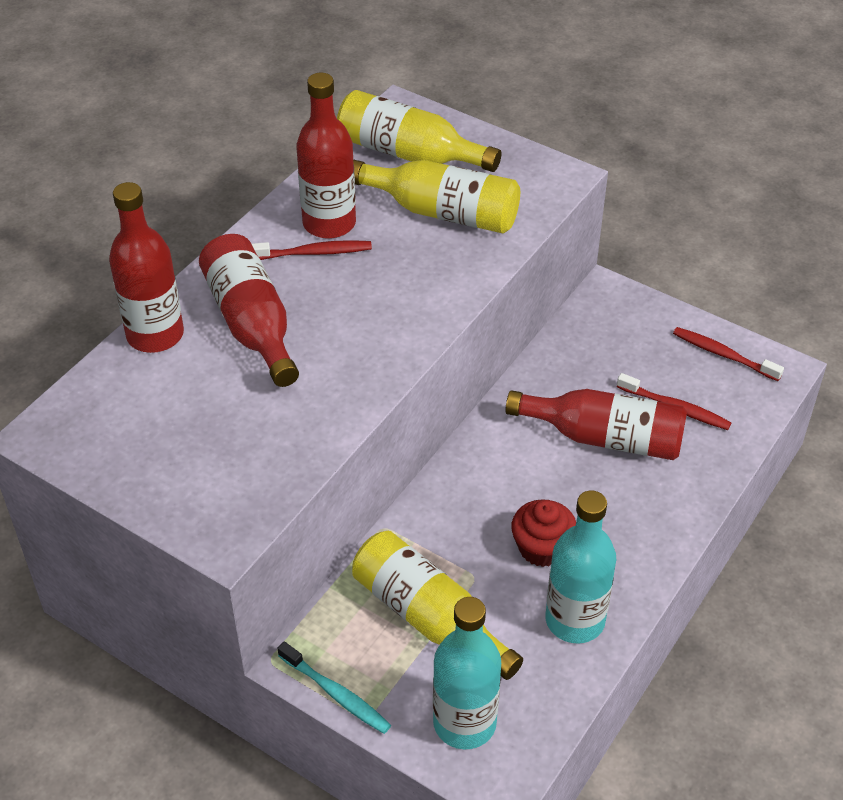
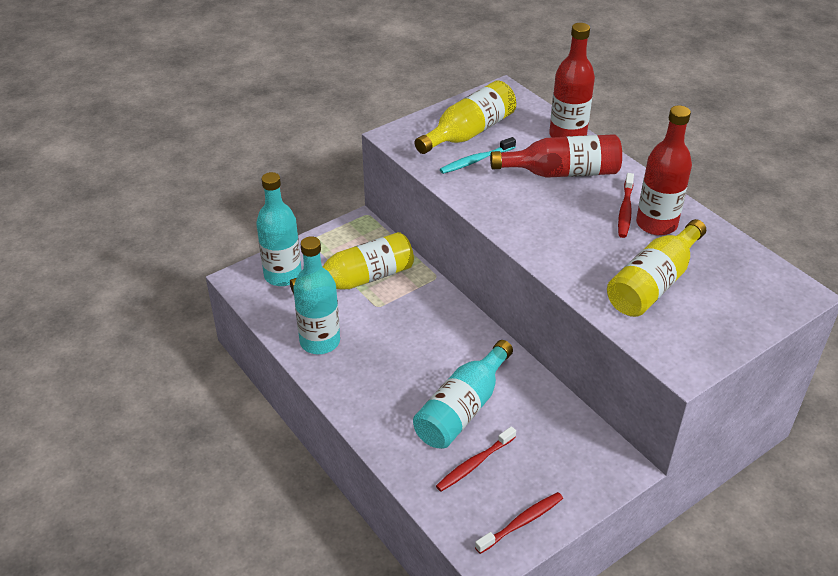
camera: 110 degrees right, 5 degrees down
turquoise toothbrush [278,642,391,734] -> turquoise toothbrush moved to [440,137,516,174]
yellow bottle [337,90,502,172] -> yellow bottle moved to [415,81,516,154]
red bottle [505,389,687,460] -> turquoise bottle [413,340,513,449]
red cupcake [511,499,576,567] -> none

